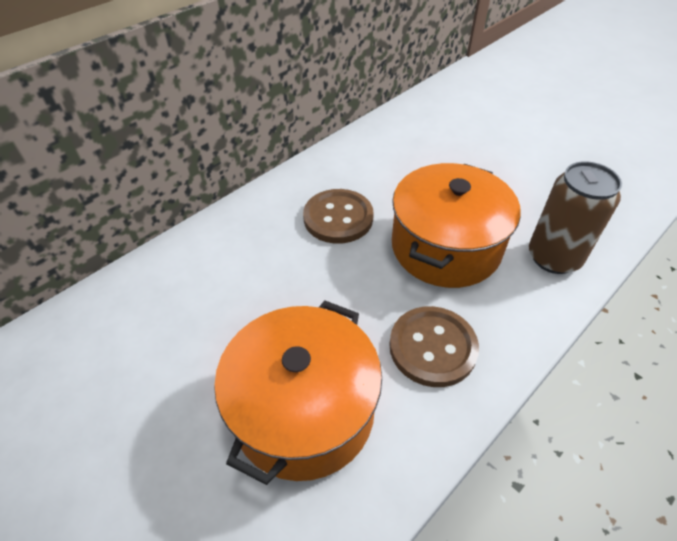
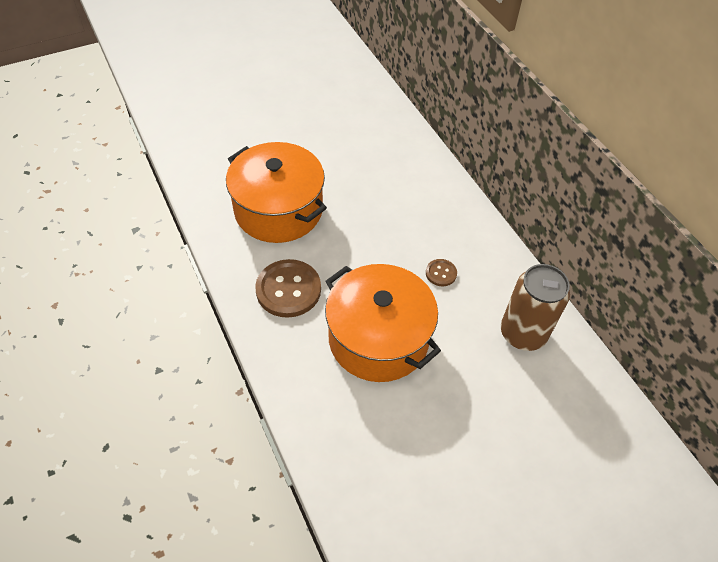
camera: 105 degrees right, 5 degrees up
brown button [303,189,374,244] -> brown button [426,259,457,286], size x0.49
brown can [529,161,622,274] -> brown can moved to [501,264,570,351]

